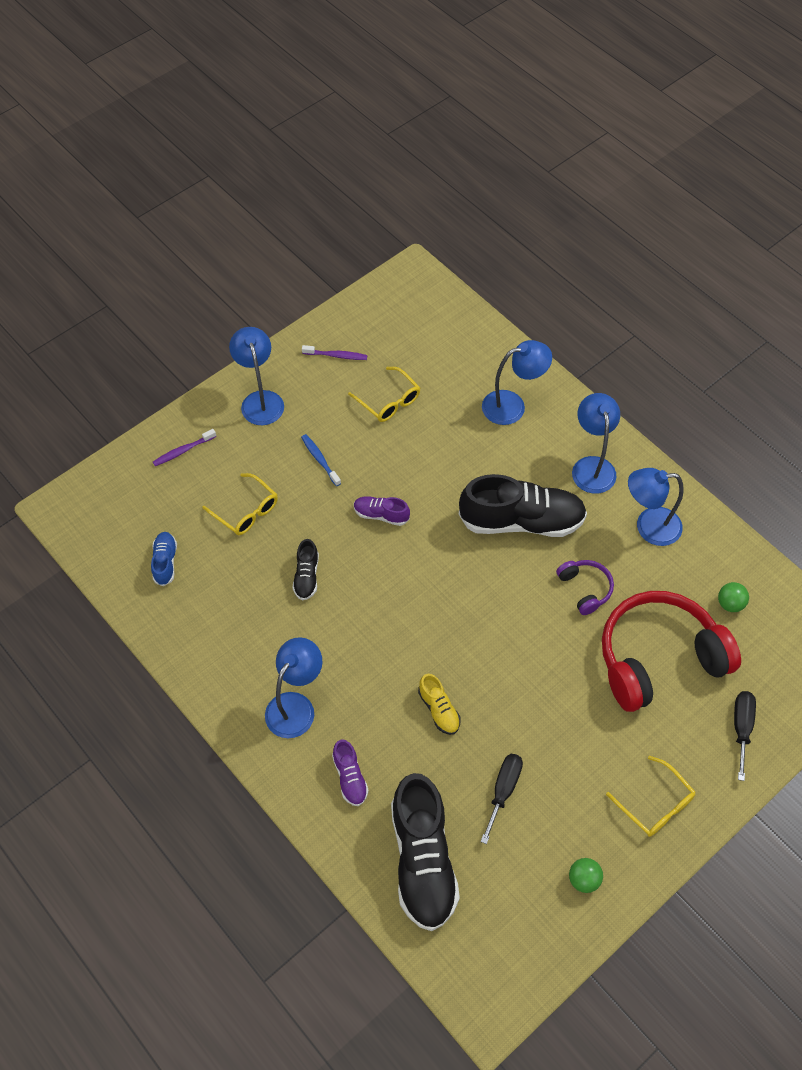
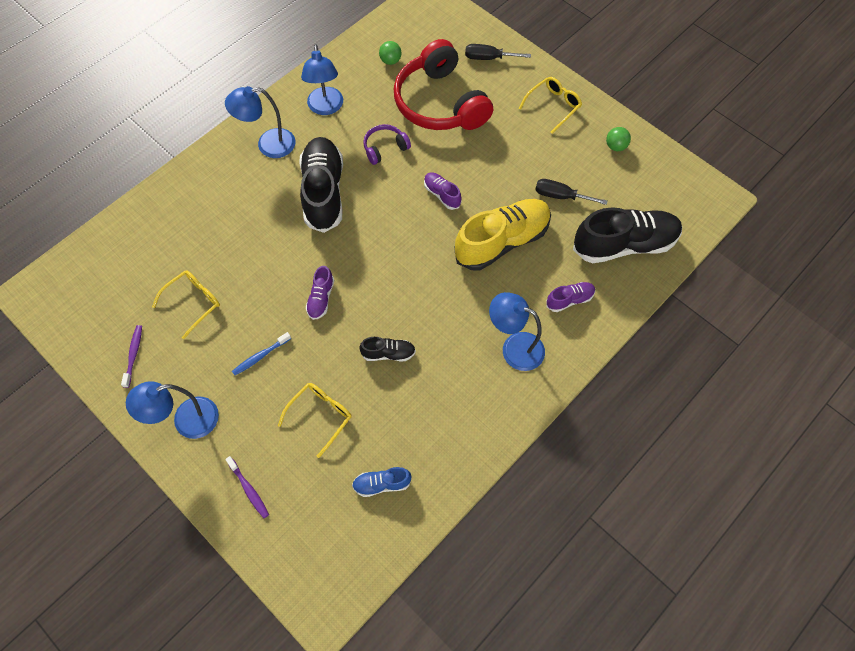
camera: 95 degrees left, 5 degrees up
yellow shoe [418,674,461,735] -> yellow shoe [454,199,551,270], size x2.16
blue lamp [482,340,552,425] -> none
none -> purple shoe [424,173,462,210]

